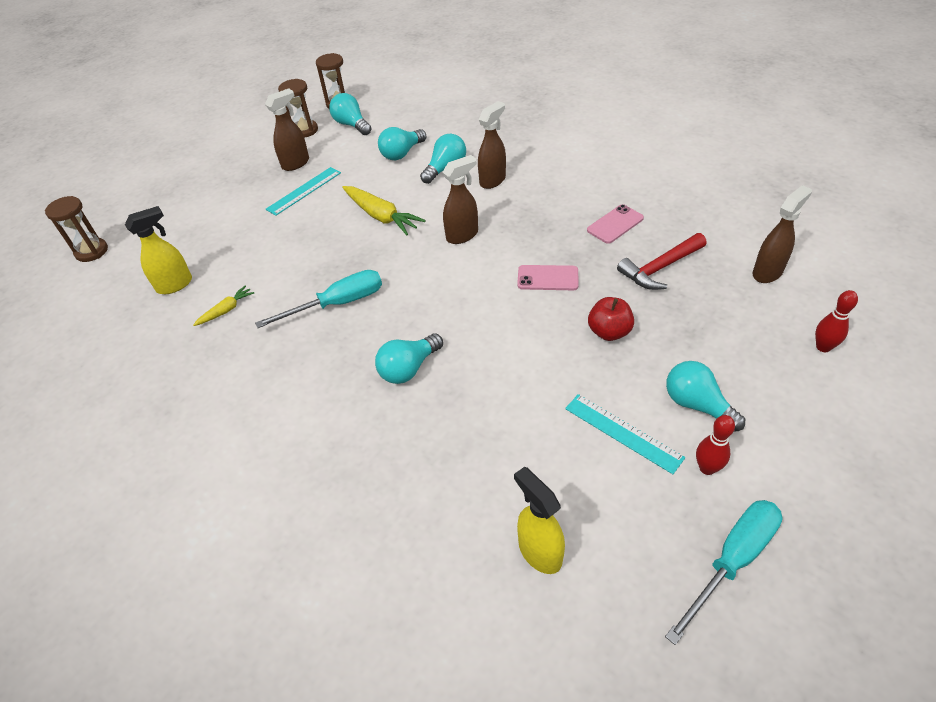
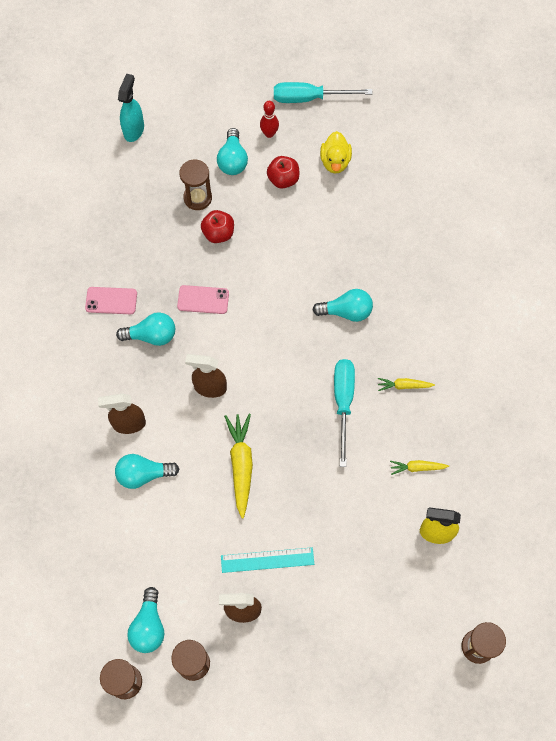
camera: 140 degrees left, 20 degrees up
turquoise screwdriver [255,270,382,328] -> turquoise screwdriver turned 75 degrees clockwise [334,359,355,467]
turquoise light bulb [378,127,426,160] -> turquoise light bulb moved to [116,312,175,346]
yellow spray bottle [514,467,565,574] -> none
pink phone [517,265,579,290] -> pink phone turned 45 degrees counterclockwise [177,285,229,314]
turquoise ruler [565,394,685,474] -> red apple [267,156,299,189]
red hammer [617,233,707,290] -> none
brown spray bottle [753,185,812,283] -> none
red bowling pin [815,290,858,352] -> turquoise spray bottle [118,74,144,142]
none -> brown hourglass [179,160,212,210]
none -> yellow duck [320,131,352,174]
none -> yellow carrot [378,378,435,391]

